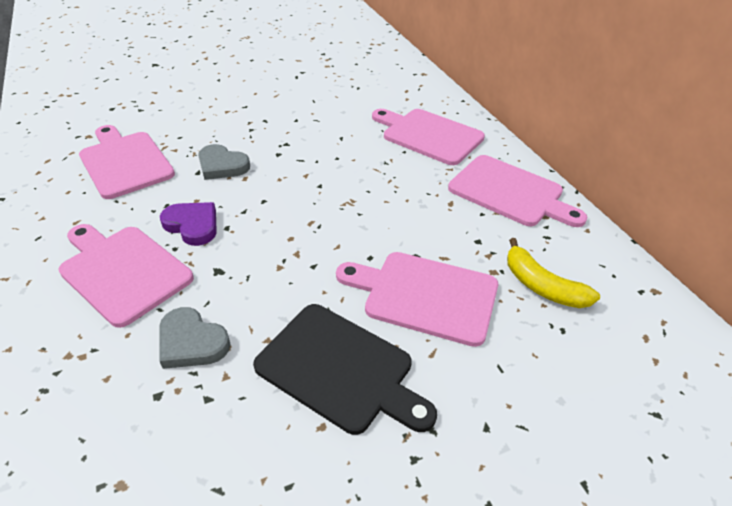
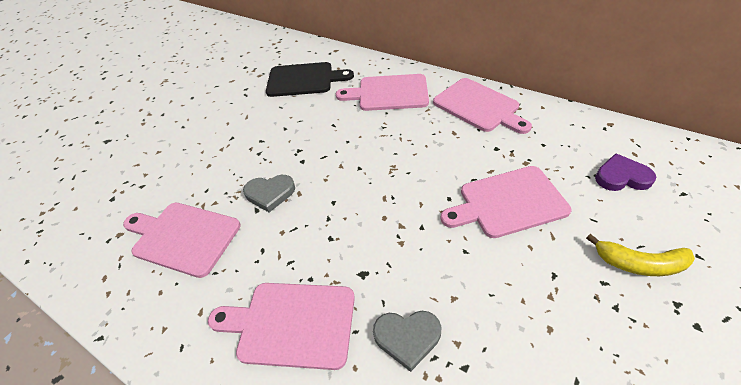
camera: 30 degrees left, 5 degrees up
purple heart [160,202,217,246] -> purple heart moved to [595,153,656,191]
black cutting board [253,304,437,435] -> black cutting board moved to [266,62,354,97]
pink cutting board [448,155,588,227] -> pink cutting board turned 45 degrees clockwise [433,78,532,134]
yellow banana [507,238,600,308] -> yellow banana moved to [586,234,695,276]

